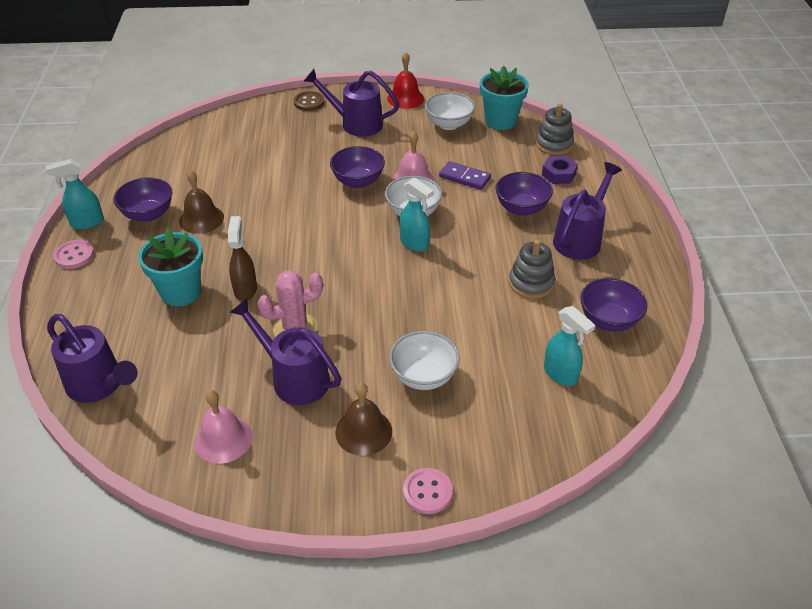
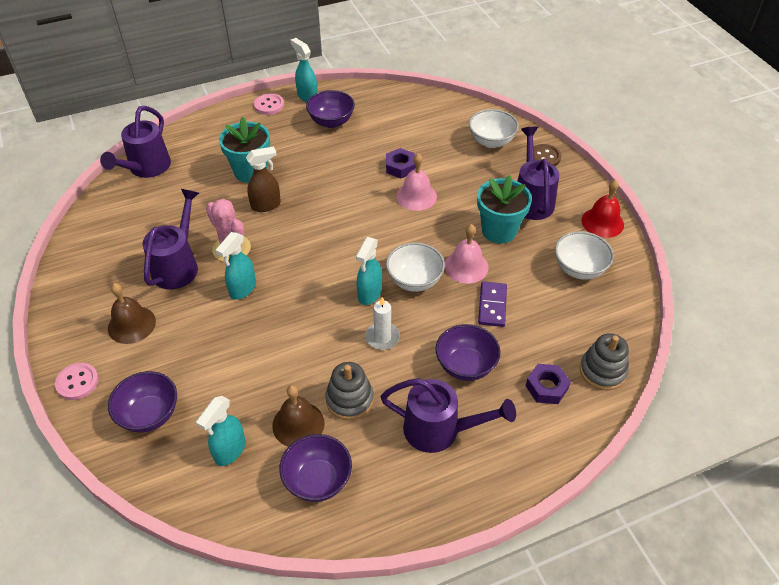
camera: 70 degrees right, 5 degrees up
brown bell [179,170,224,234] -> brown bell moved to [272,385,324,447]
pink bell [195,390,253,464] -> pink bell moved to [396,153,437,211]
purple bowl [330,146,385,188] -> purple bowl moved to [108,371,177,432]
white bowl [389,331,460,390] -> white bowl moved to [469,109,519,148]
turquoise flower pot [480,66,529,130] -> turquoise flower pot moved to [477,175,532,244]
none -> turquoise spray bottle [216,232,256,300]
none -> white candle [365,297,400,350]
none -> purple nut [386,148,415,178]

